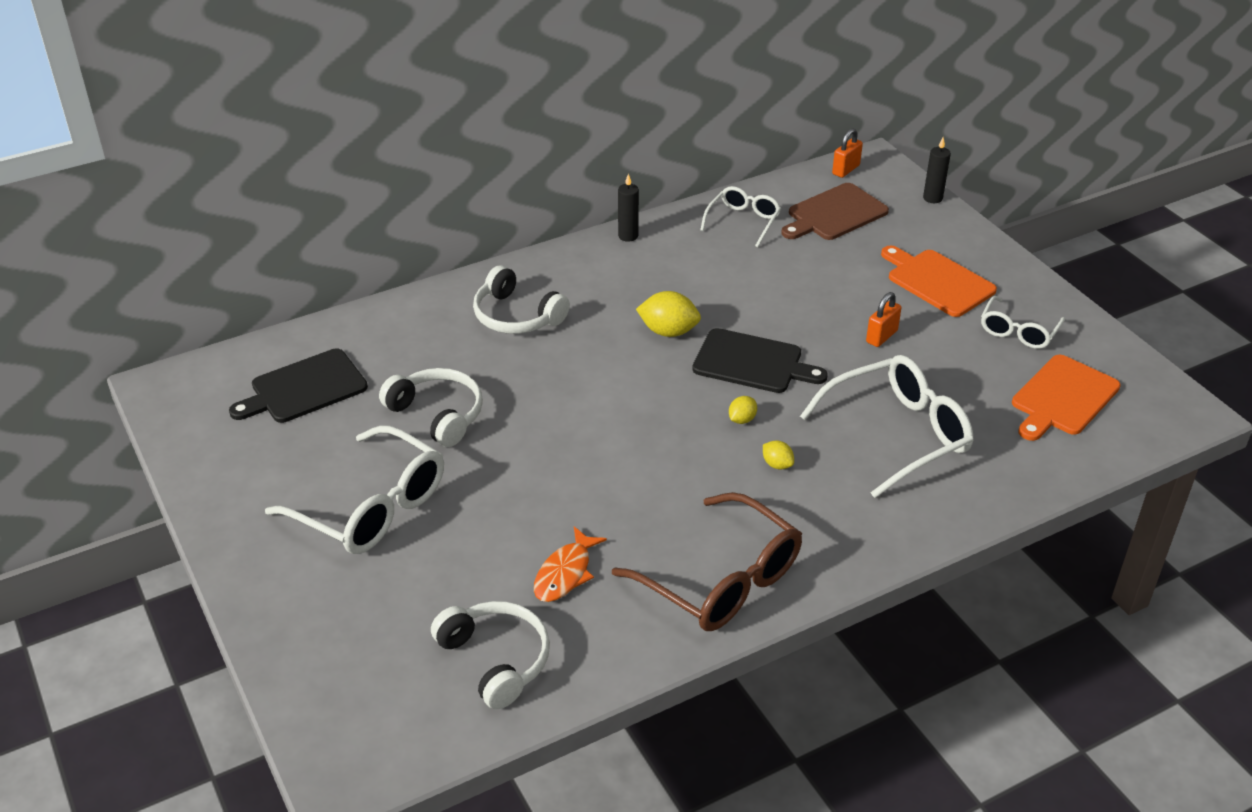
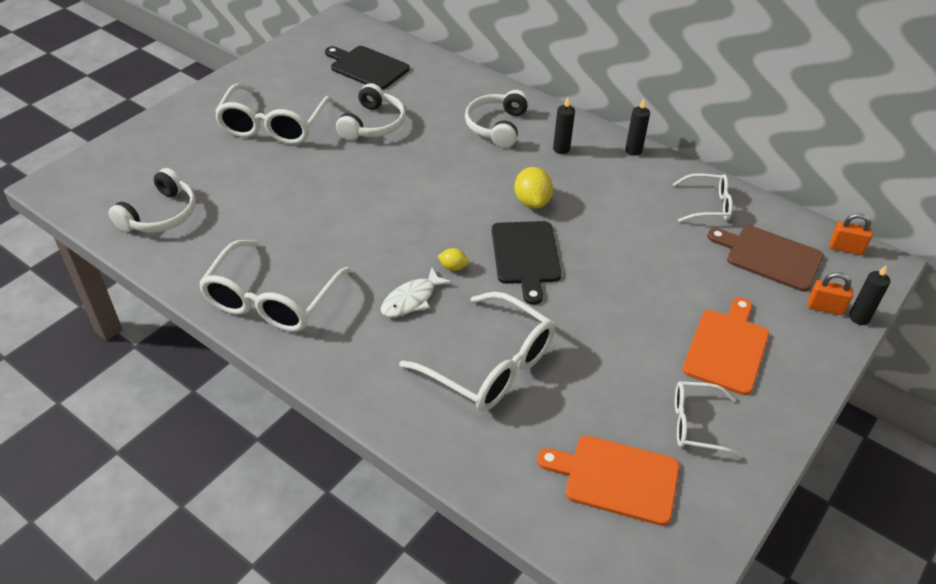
camera: 65 degrees right, 5 degrees up
orange fish [534,526,607,602] -> none
brown glasses [612,492,802,631] -> white glasses [198,240,351,332]
yellow lemon [763,440,794,470] -> white fish [381,268,452,317]
orange padlock [866,292,901,347] -> orange padlock moved to [808,272,853,315]
none -> black candle [553,97,575,154]

